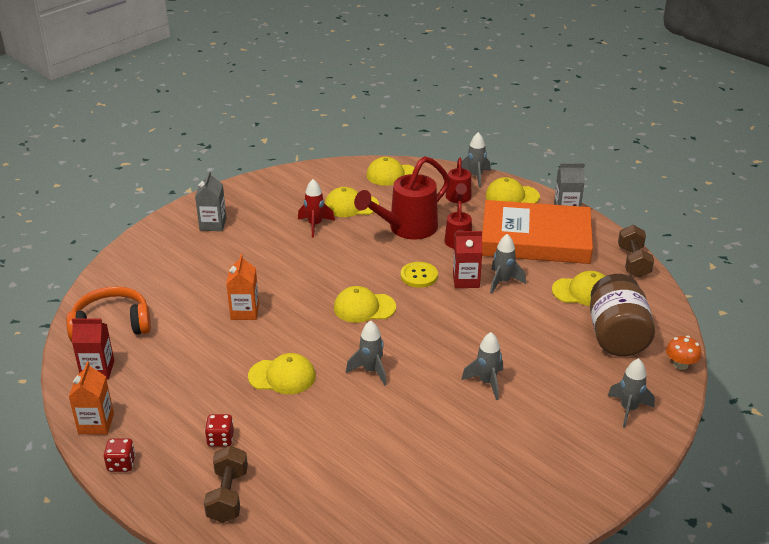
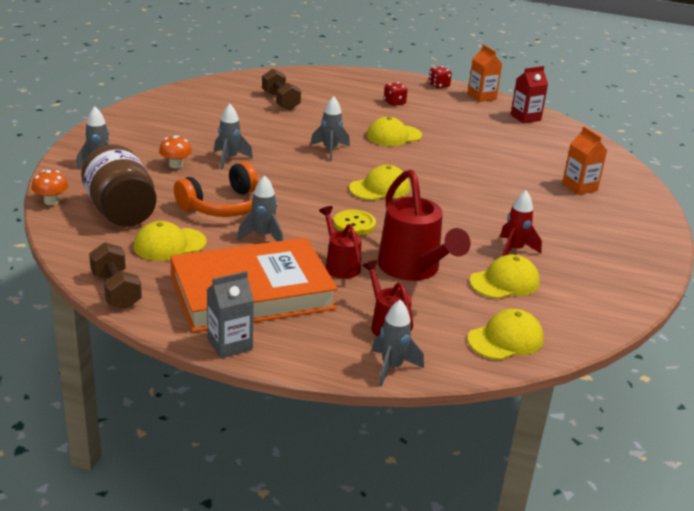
camera: 150 degrees right, 5 degrees down
orange headphones [66,286,151,342] -> orange headphones moved to [174,162,259,217]
grey carton [195,171,227,231] -> none
brown dumbbell [204,445,248,523] -> brown dumbbell moved to [262,69,301,110]
orange carton [226,254,259,320] -> orange carton moved to [562,126,607,195]
red watering can [354,156,450,240] -> red watering can turned 135 degrees clockwise [378,170,471,281]
red carton [453,231,482,288] -> none
yellow cap [486,177,540,203] -> none
none -> orange mushroom [159,136,192,169]

